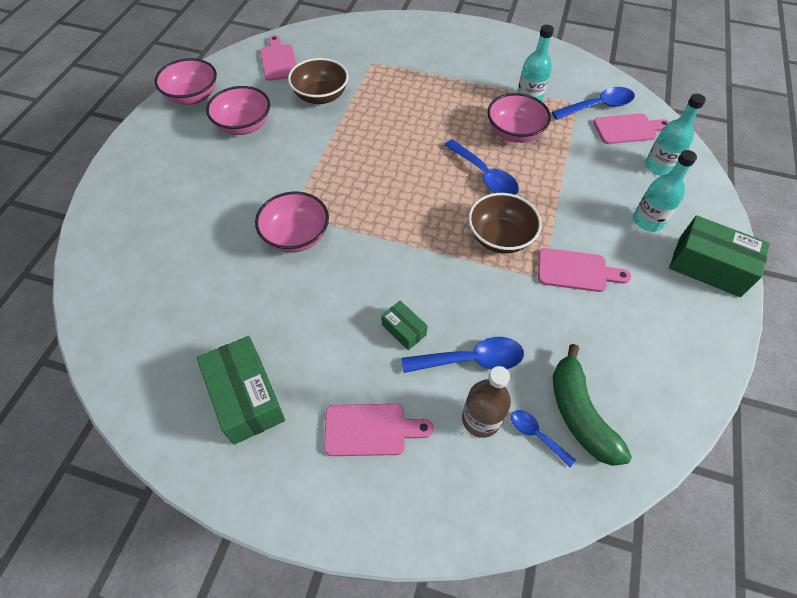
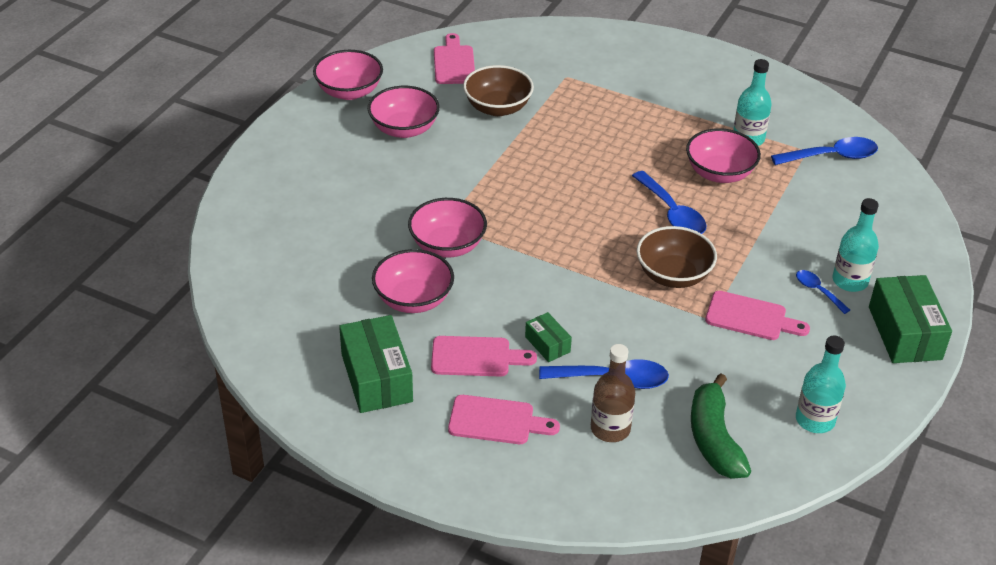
camera: 10 degrees right, 15 degrees down
blue spoon [511,410,576,467] -> blue spoon moved to [796,270,850,314]
pink cutting board [593,113,670,144] -> pink cutting board moved to [431,336,537,377]
turquoise bottle [645,94,706,176] -> turquoise bottle moved to [796,336,846,433]
green box [669,215,770,297] -> green box turned 45 degrees clockwise [869,275,952,363]
none -> pink bowl [372,249,454,313]

